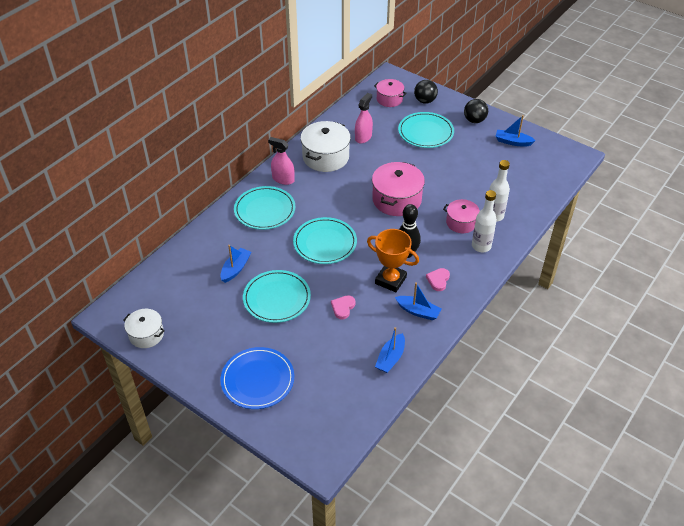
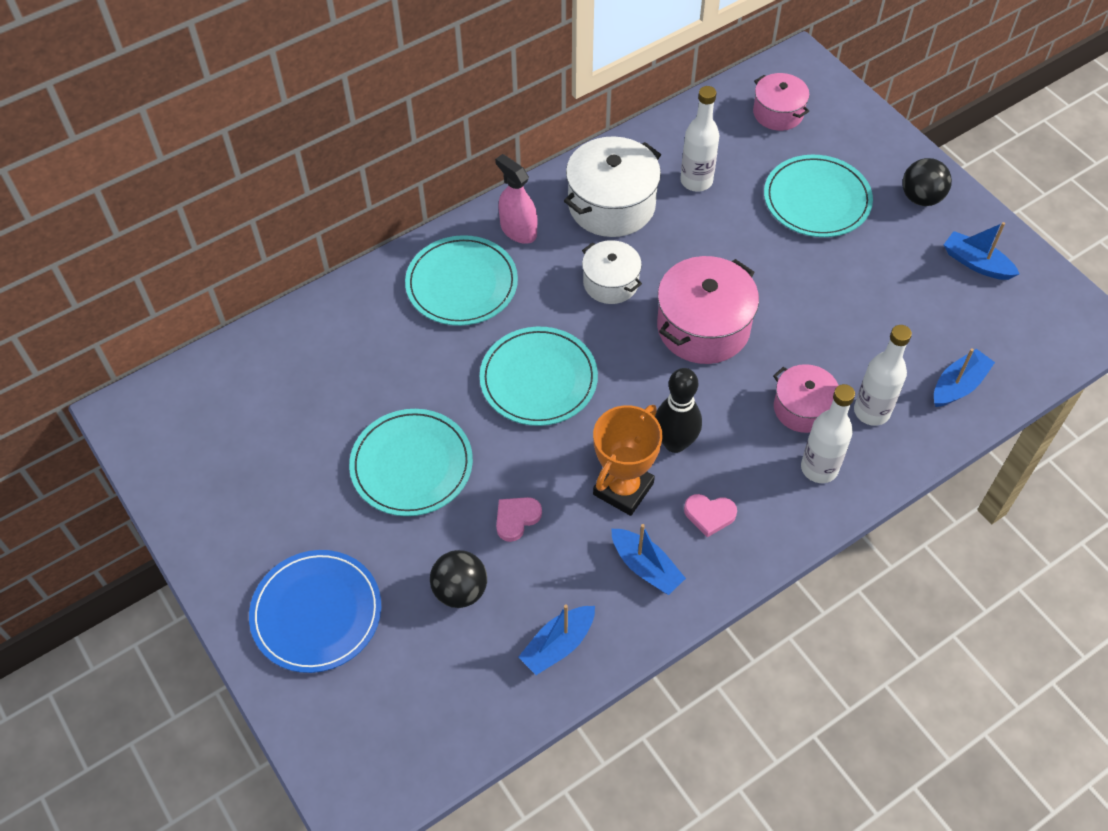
camera: 20 degrees right, 10 degrees up
white pot [123,309,165,348] -> white pot moved to [582,240,642,304]
blue boat [220,245,251,283] -> blue boat moved to [934,348,995,407]
pink spray bottle [355,93,373,144] -> white bottle [680,86,719,192]
orange trophy [367,229,419,292] -> orange trophy turned 75 degrees clockwise [593,405,662,516]
black ball [414,80,438,104] -> black ball moved to [430,550,487,608]
pink heart [426,268,450,291] -> pink heart turned 120 degrees counterclockwise [684,494,737,537]

